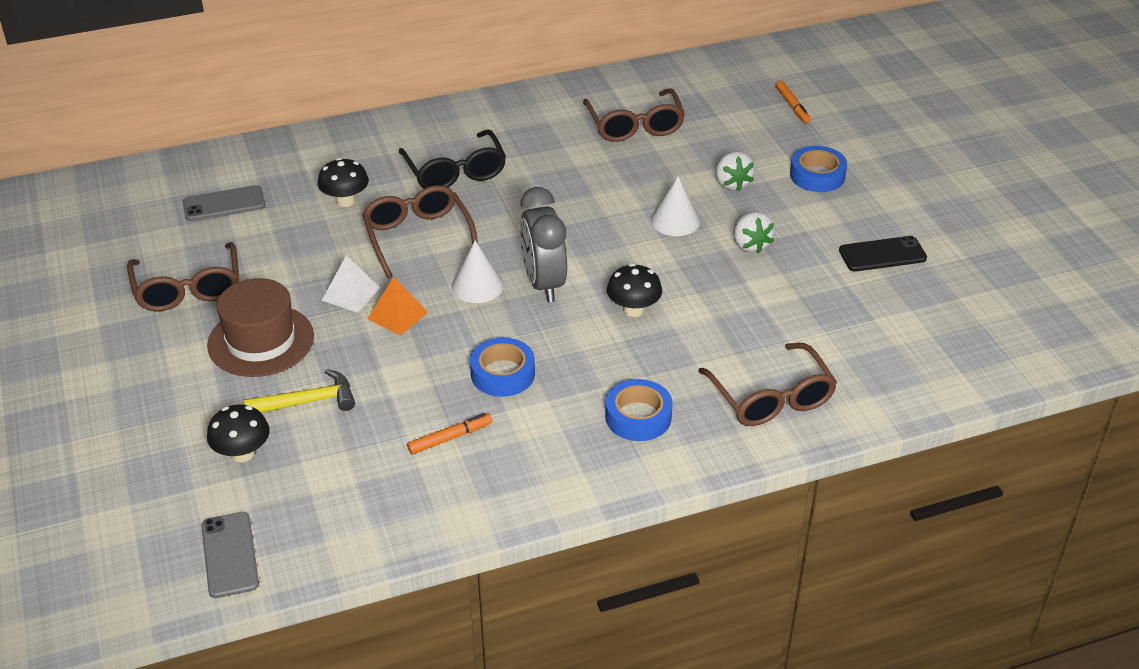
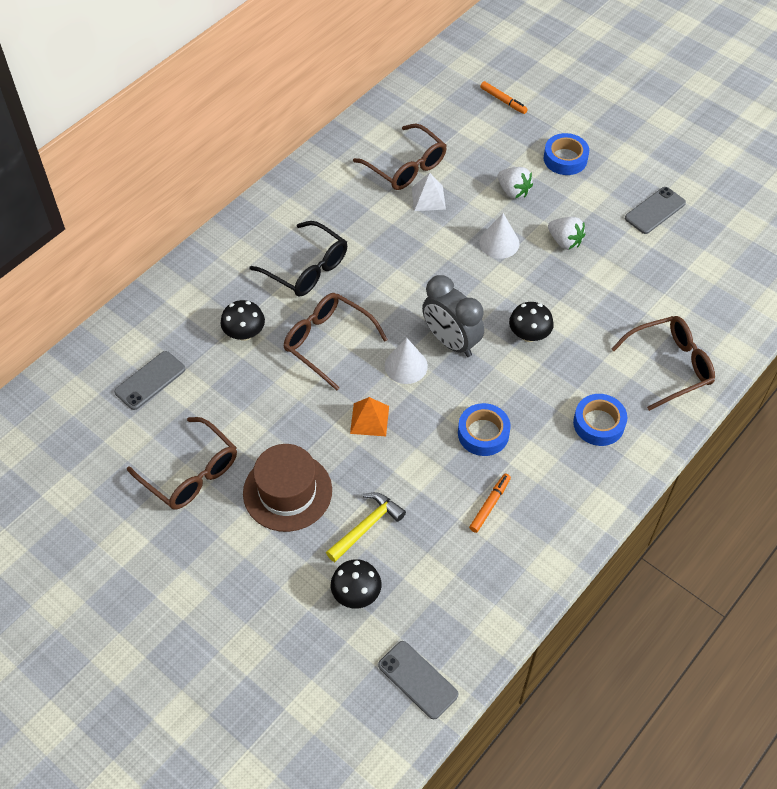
camera: 30 degrees left, 15 degrees up
white pyramid [322,256,380,313] -> white pyramid moved to [412,173,446,211]
brown glasses [698,343,837,426] -> brown glasses turned 60 degrees counterclockwise [611,316,715,411]
black phone [839,236,927,272] -> grey phone [625,187,686,234]

